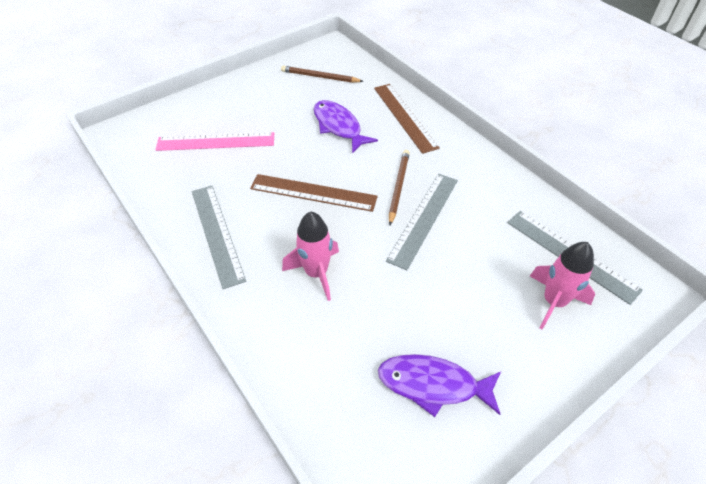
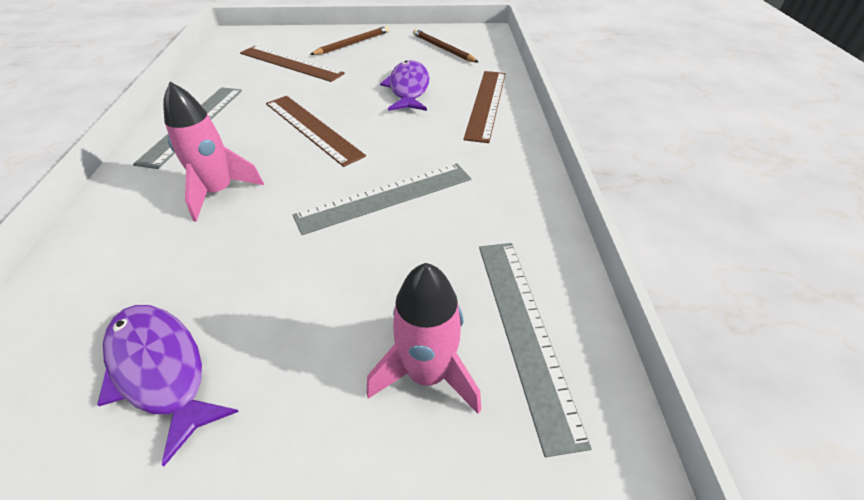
camera: 35 degrees right, 5 degrees down
pink ruler [156,132,274,151] -> brown ruler [240,46,345,82]
brown pencil [389,150,410,225] -> brown pencil moved to [310,26,390,55]

